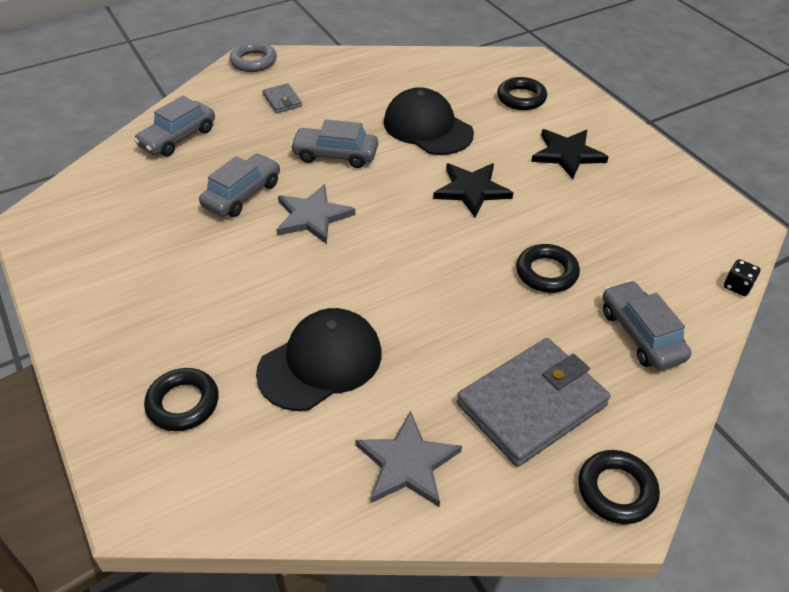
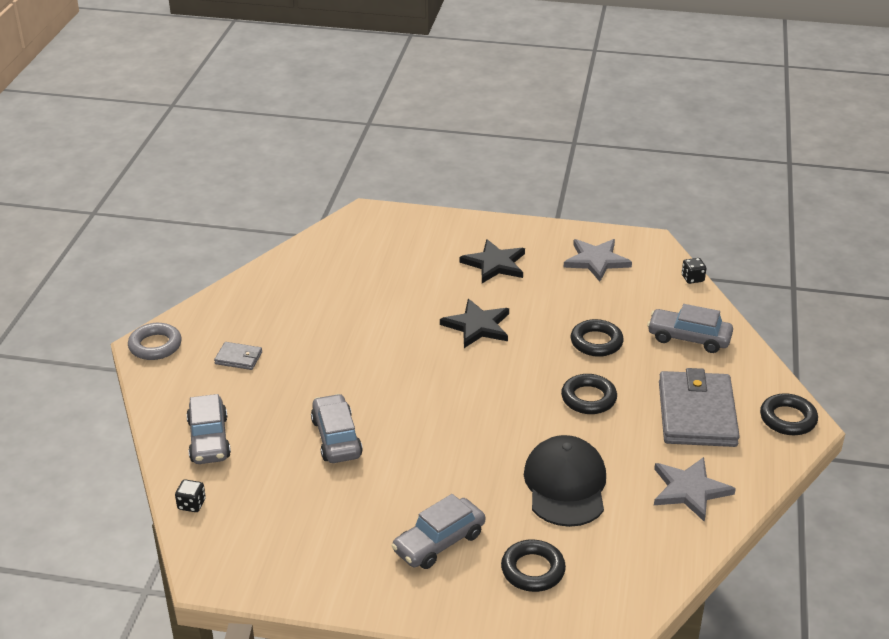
camera: 50 degrees left, 10 degrees down
grey star [276,184,356,244] -> grey star moved to [563,239,632,282]
grey car [290,120,378,168] -> grey car moved to [391,494,485,569]
black cap [384,87,474,155] -> none
black ring [497,77,547,110] -> black ring moved to [561,374,617,414]
none -> black dice [175,479,206,512]

